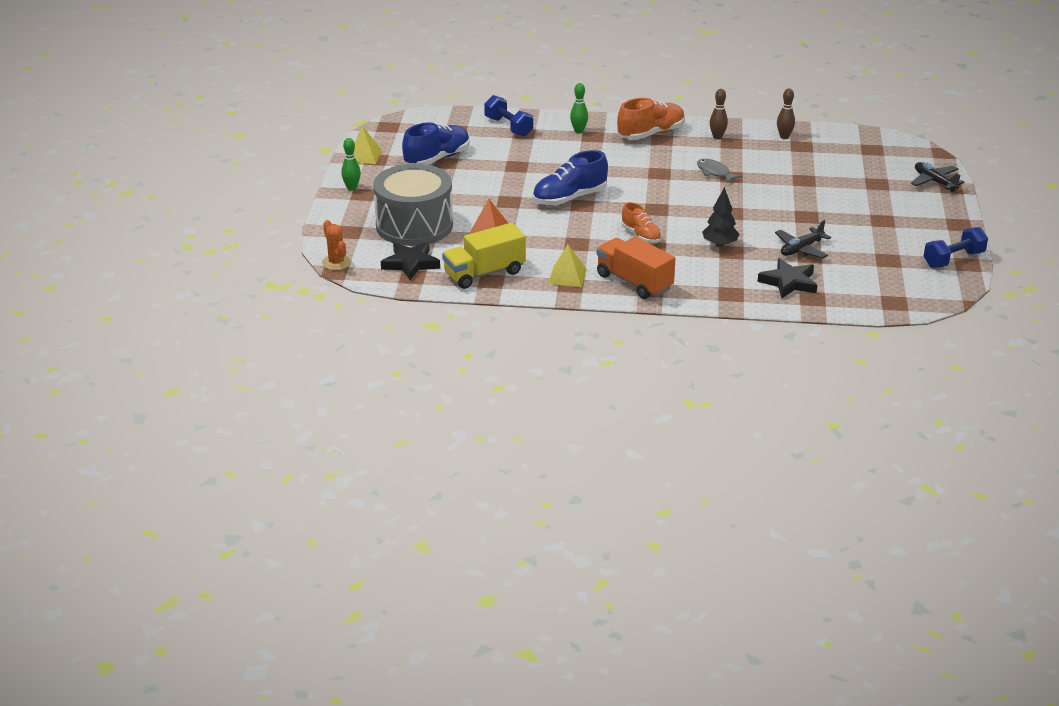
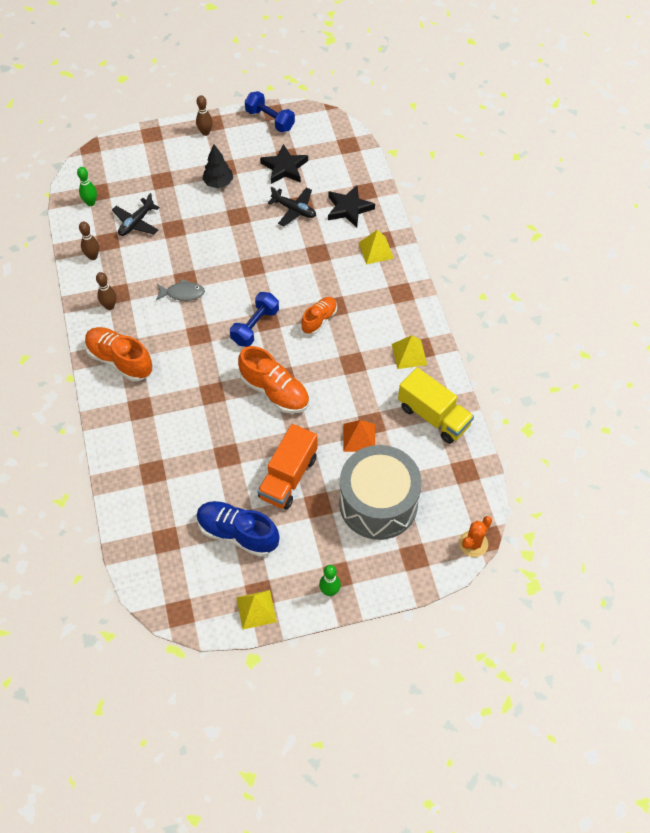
camera: 110 degrees left, 25 degrees up
black star [381,242,440,280] -> black star moved to [260,144,308,184]
blue dumbbell [484,95,533,137] -> blue dumbbell moved to [230,292,279,347]
blue shoe [532,150,608,206] -> orange shoe [238,346,309,414]
green bowling pin [570,83,588,133] -> green bowling pin moved to [77,167,97,206]
orange truck [597,237,676,299] -> orange truck moved to [258,424,317,509]
grey fish [697,159,742,183] -> grey fish turned 120 degrees counterclockwise [156,279,205,301]
black tree [702,187,739,247] -> black tree moved to [202,144,233,188]
black plane [911,162,965,192] -> black plane moved to [112,193,160,236]
none -> brown bowling pin [196,95,213,136]
none -> yellow pyramid [359,230,394,265]

